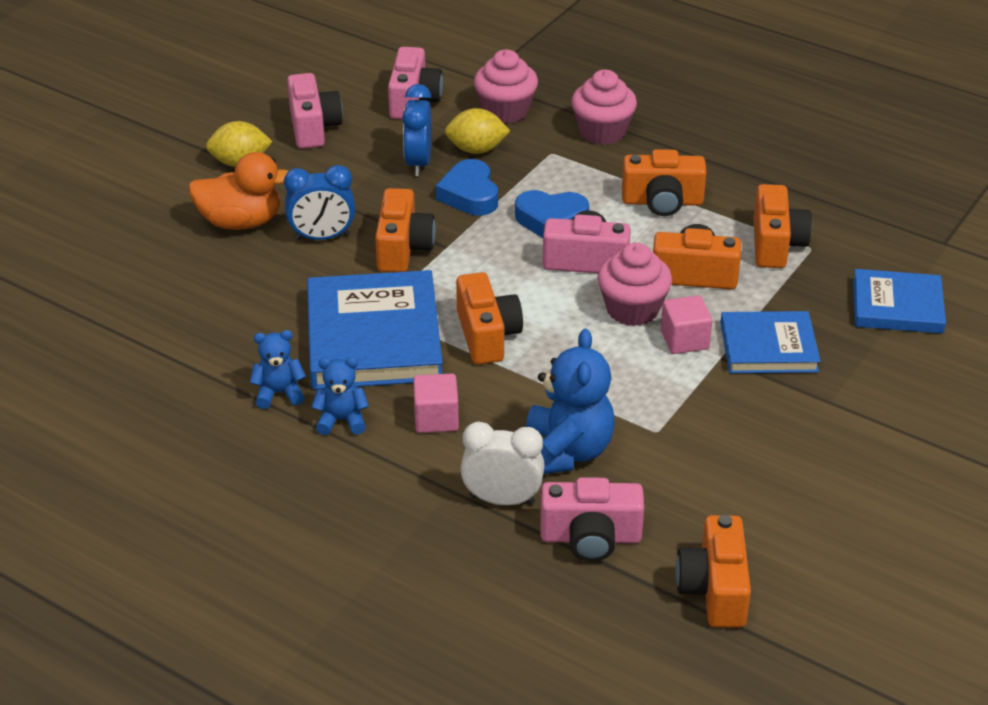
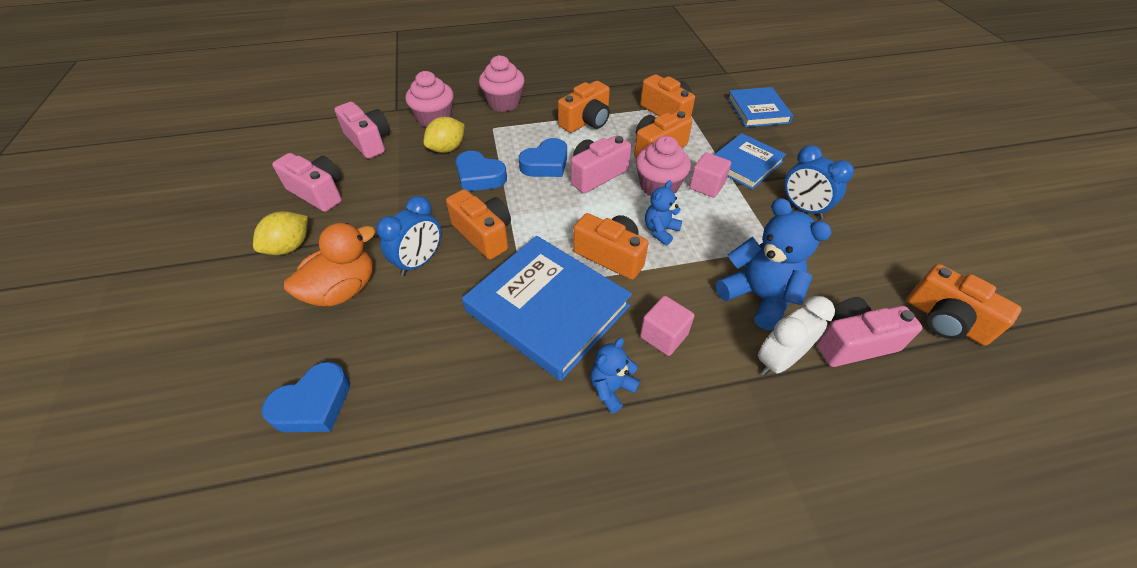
camera: 45 degrees left, 10 degrees up
blue teddy bear [250,330,306,409] -> blue teddy bear moved to [645,180,682,245]
blue clock [402,84,432,176] -> blue clock moved to [785,145,854,219]
pink camera [540,477,644,562] -> pink camera turned 150 degrees counterclockwise [816,297,923,367]
blue book [853,269,946,334] -> blue book turned 60 degrees counterclockwise [727,87,793,127]
none -> blue heart [261,362,350,432]

